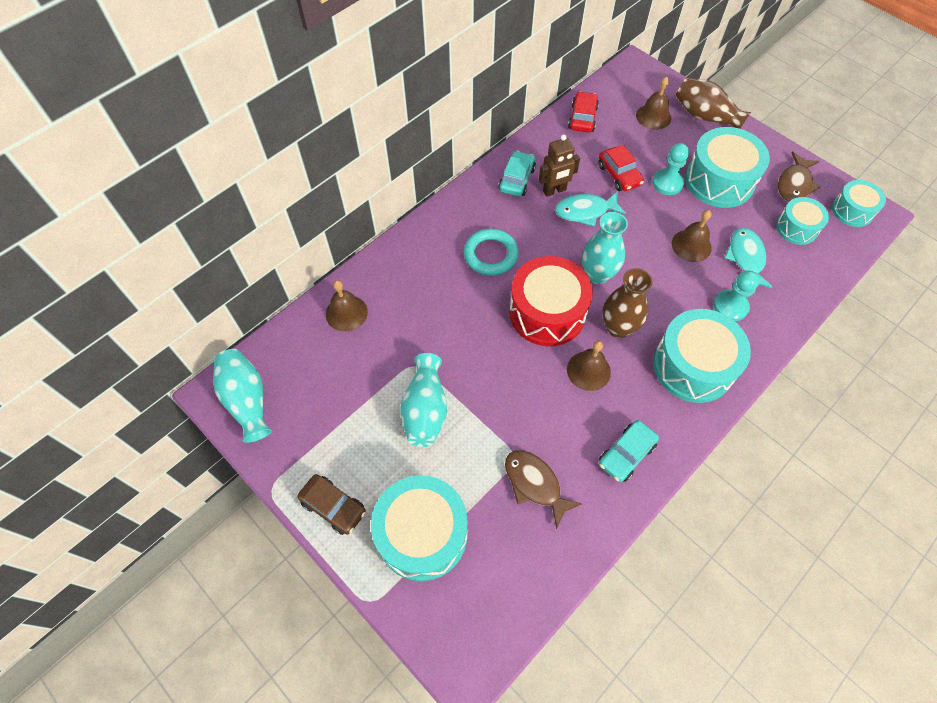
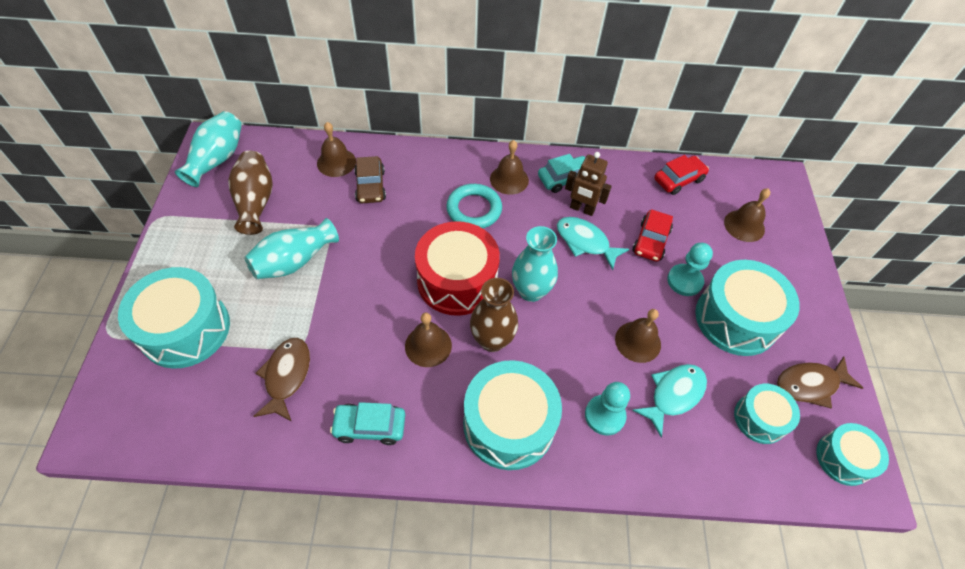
camera: 45 degrees right, 5 degrees down
brown car [297,474,366,535] -> brown car moved to [354,156,386,203]
brown vase [675,77,751,129] -> brown vase moved to [228,151,273,235]
none -> brown bell [490,140,529,195]

